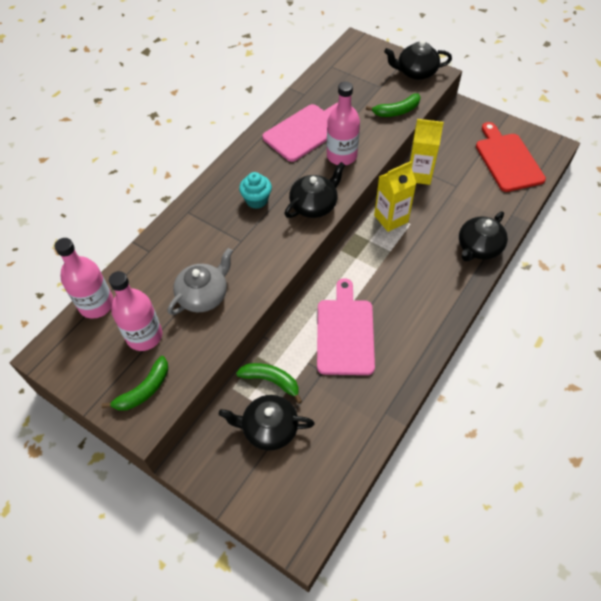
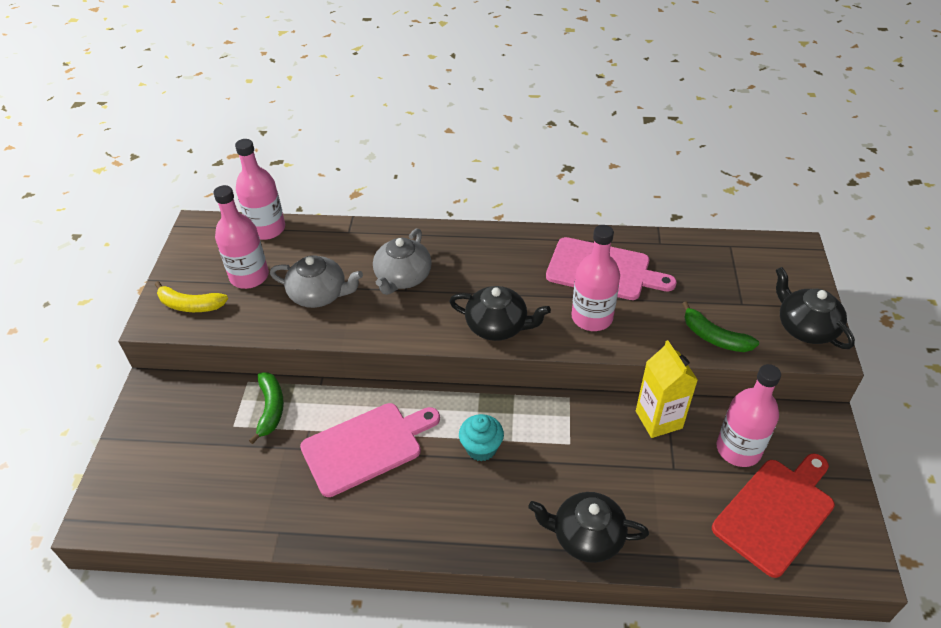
camera: 60 degrees right, 10 degrees down
green banana [102,356,168,411] -> yellow banana [155,281,228,312]
black teapot [219,395,315,451] -> none
turquoise cupcake [239,172,272,209] -> turquoise cupcake moved to [459,414,504,461]
yellow carton [374,161,416,232] -> none
none -> grey teapot [373,228,432,295]
none -> pink bottle [716,364,781,467]

